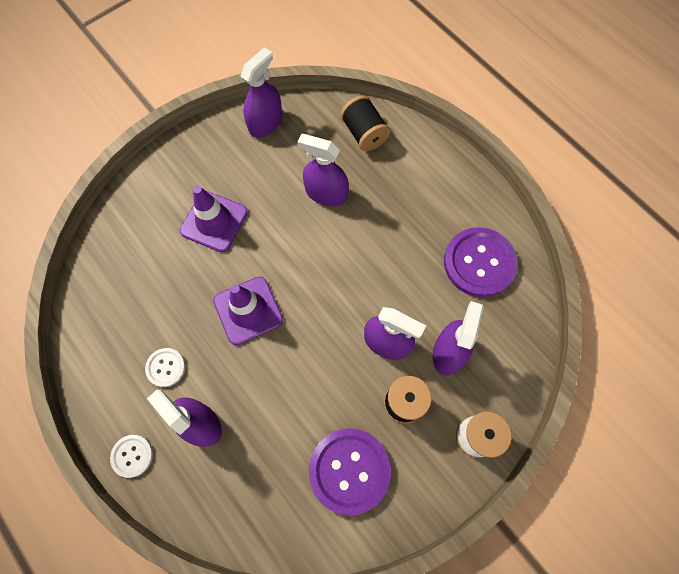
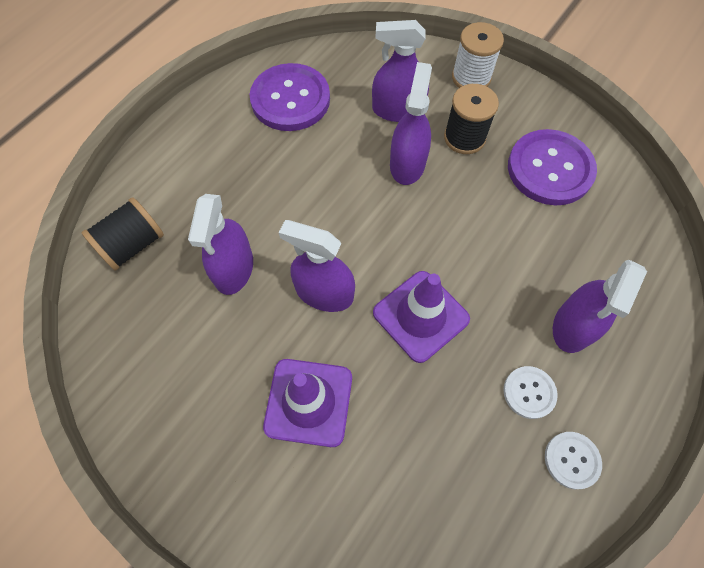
camera: 105 degrees left, 5 degrees down
white button [110,435,153,478] -> white button moved to [545,432,602,489]
purple spray bottle [240,47,282,138] -> purple spray bottle moved to [279,220,355,312]

